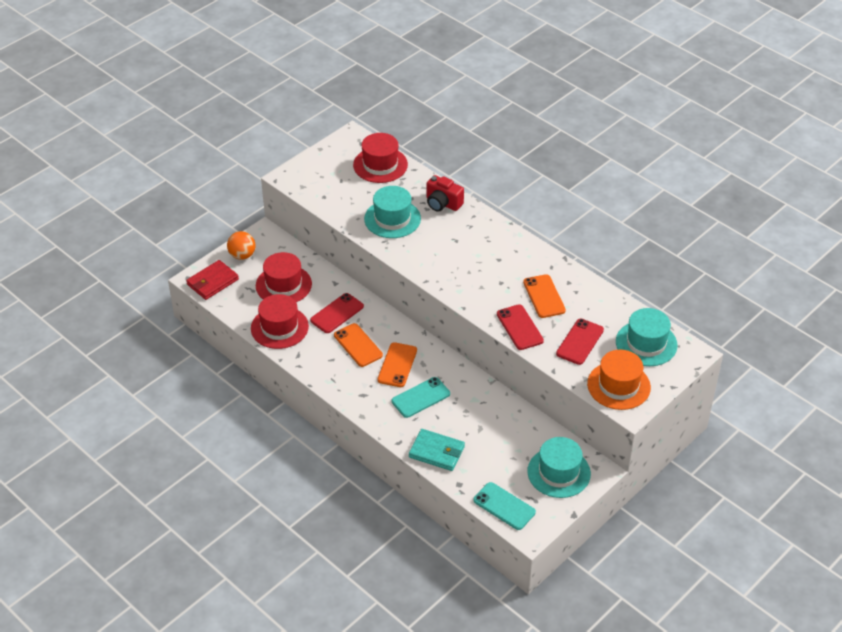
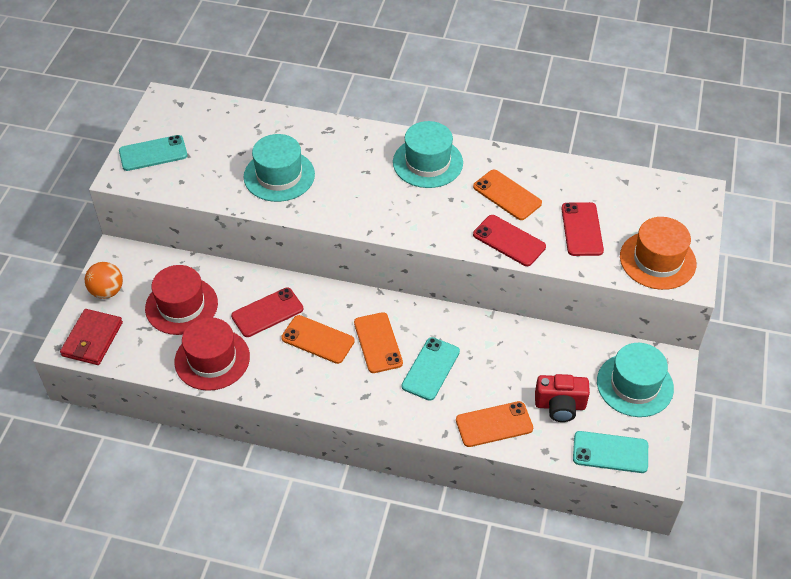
camera: 30 degrees left, 5 degrees up
red phone [310,293,364,333] -> red phone turned 45 degrees clockwise [231,288,303,337]
red hat [353,133,408,183] -> none
turquoise wallet [409,429,465,471] -> orange phone [456,401,533,447]
red camera [426,175,464,212] -> red camera moved to [535,374,590,422]
turquoise hat [616,308,678,366] -> turquoise hat moved to [393,121,463,188]
none -> turquoise phone [119,135,187,171]

